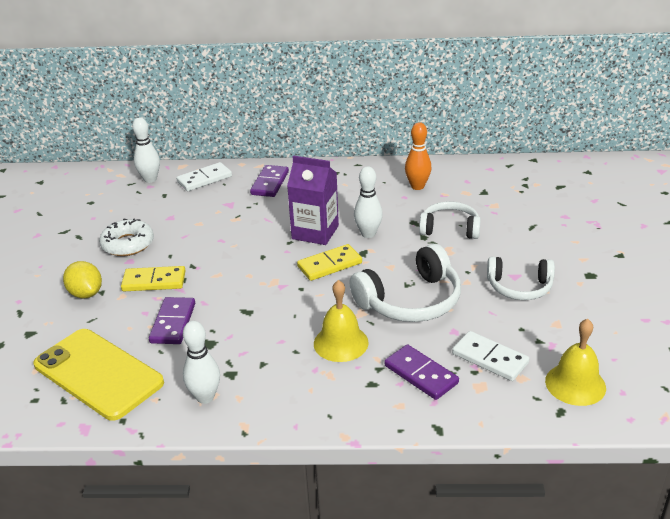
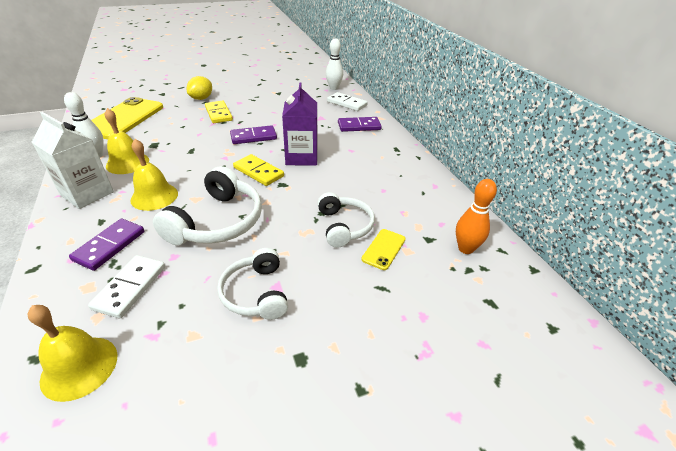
camera: 65 degrees right, 5 degrees up
white donut [99,219,154,256] -> none
purple domino [149,297,195,344] -> purple domino moved to [230,125,277,144]
white headphones [350,244,461,322] -> white headphones turned 105 degrees counterclockwise [153,166,262,245]
white bowling pin [354,166,383,238] -> none
orange bowling pin [405,122,431,190] -> orange bowling pin moved to [456,179,497,254]
none -> white carton [32,112,114,209]
none -> yellow bell [105,108,149,174]
none -> yellow phone [361,229,406,270]

